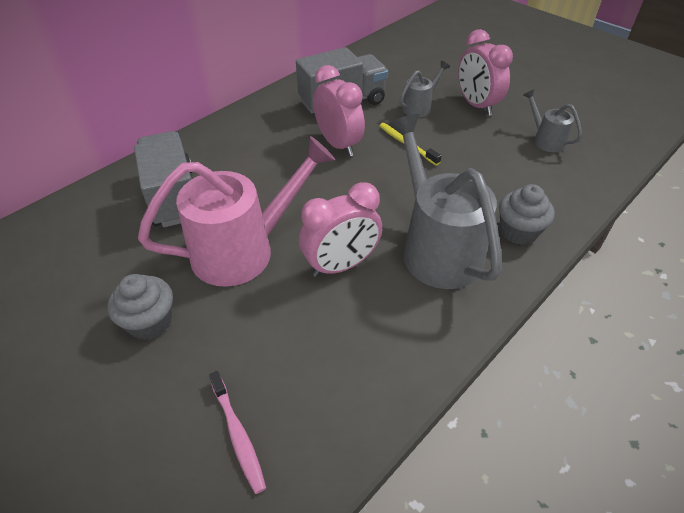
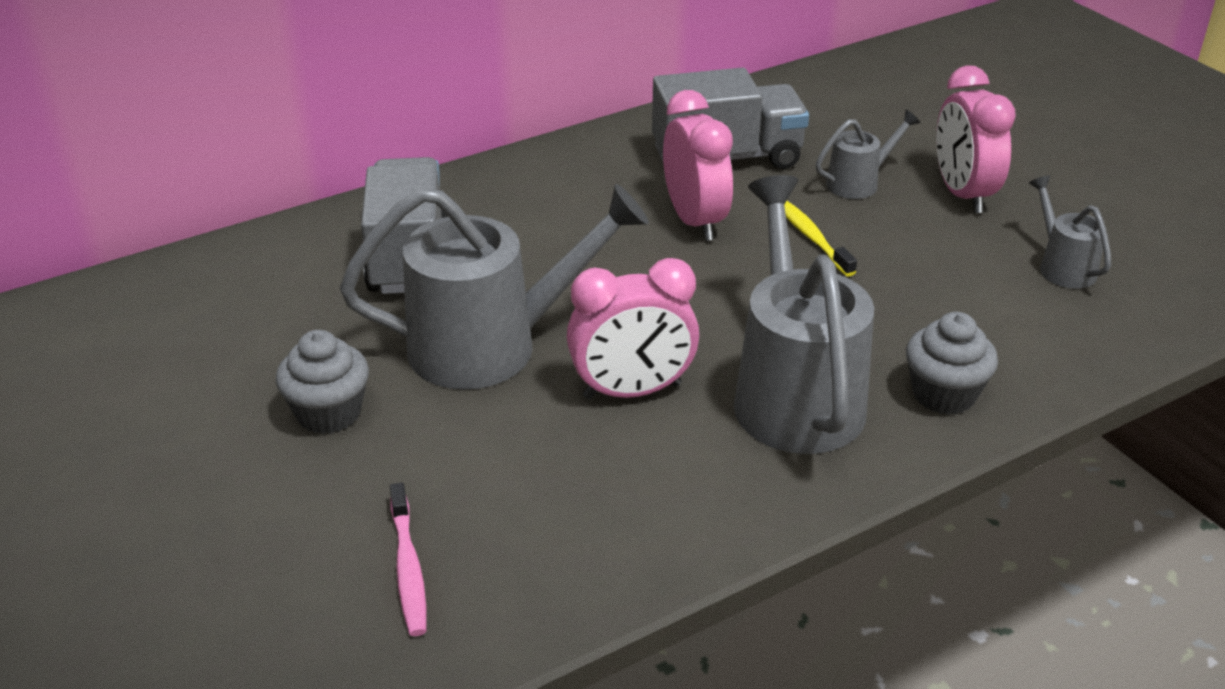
camera: 15 degrees right, 10 degrees down
pink watering can [138,136,335,287] -> grey watering can [340,184,649,390]

